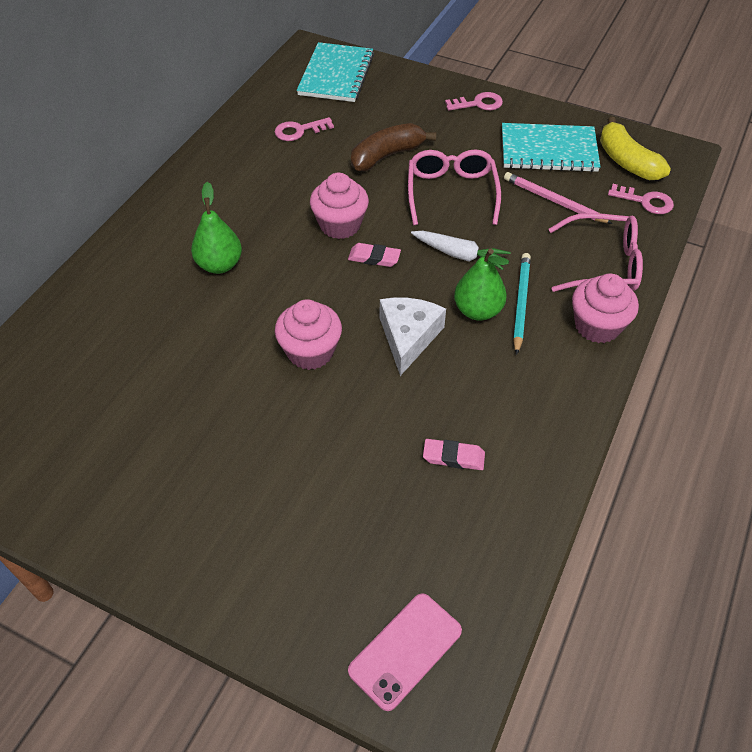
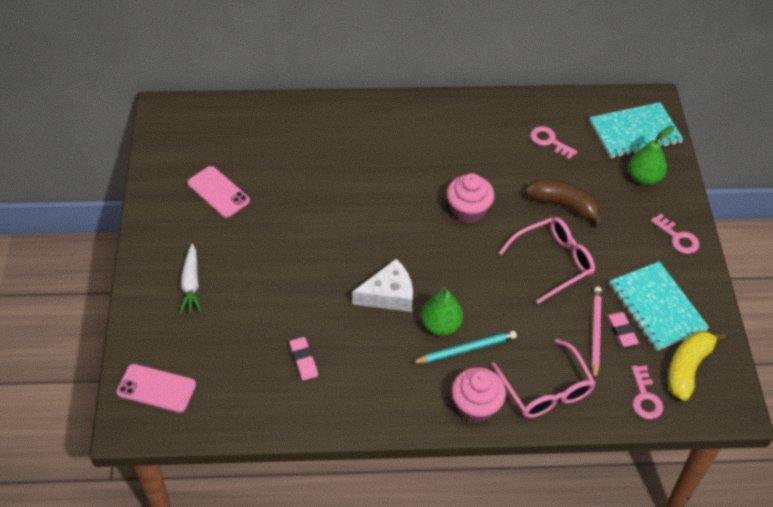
camera: 60 degrees right, 0 degrees up
green pear [191,182,242,274] -> green pear moved to [629,126,674,185]
pink cupcake [275,299,342,370] -> none
pink eraser [348,243,401,267] -> pink eraser moved to [606,312,639,347]
white carrot [411,231,511,270] -> white carrot moved to [179,244,202,314]
none -> pink phone [187,166,250,218]

